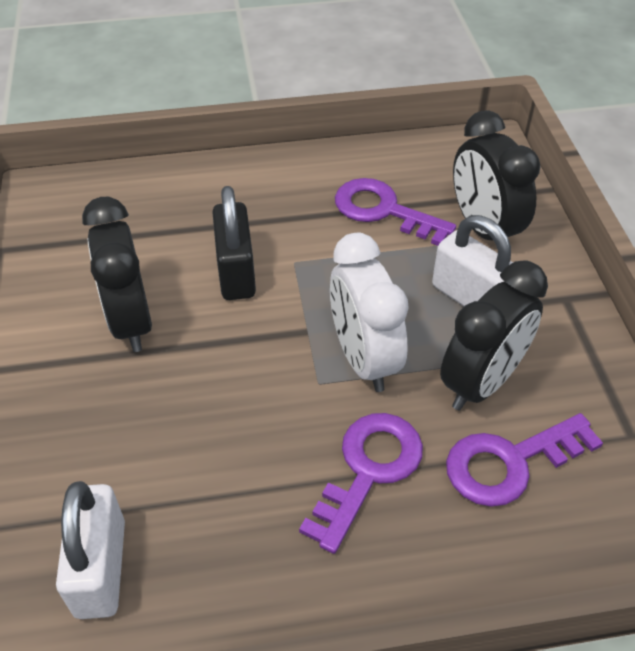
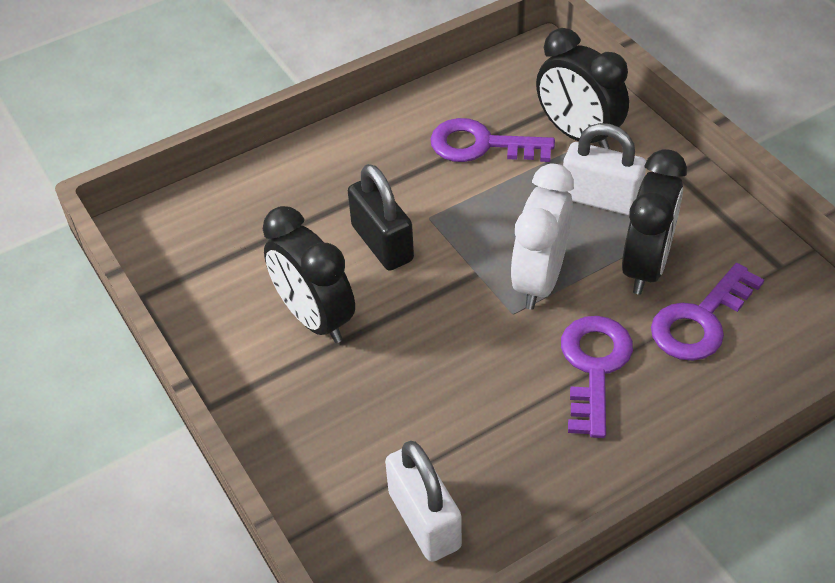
camera: 20 degrees left, 0 degrees up
white clock [330,233,409,392] -> white clock turned 60 degrees clockwise [511,163,574,310]

